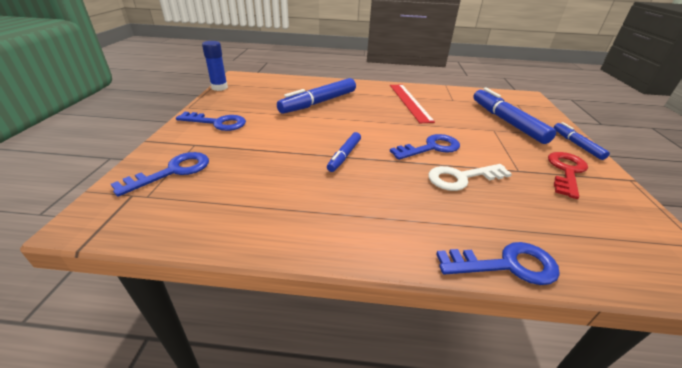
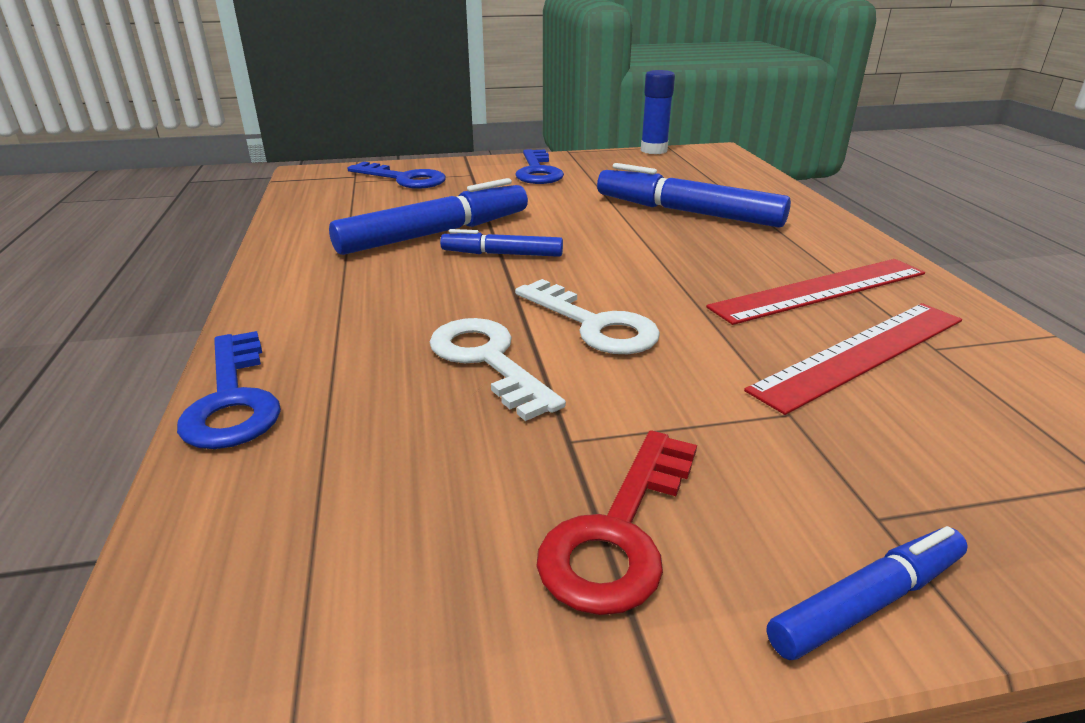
camera: 75 degrees right, 5 degrees down
blue key [390,134,460,160] -> white key [515,279,660,354]
blue marker [473,88,556,144] -> blue marker moved to [329,178,528,255]
red key [548,152,588,199] -> red key turned 105 degrees clockwise [536,431,697,615]
none -> red ruler [744,303,962,415]

